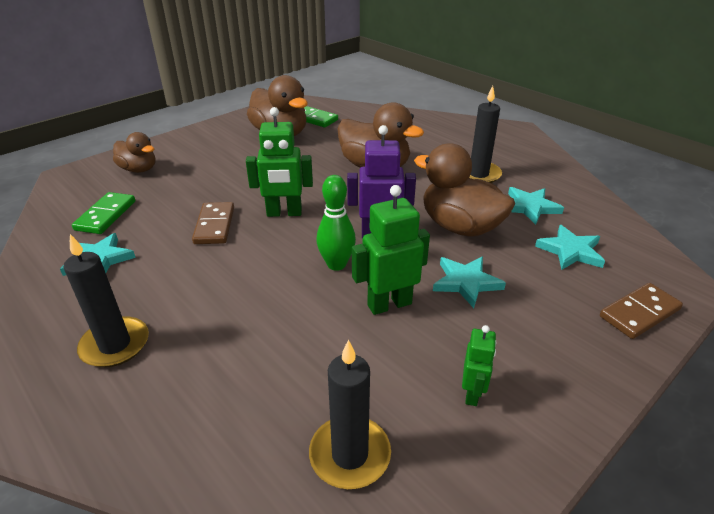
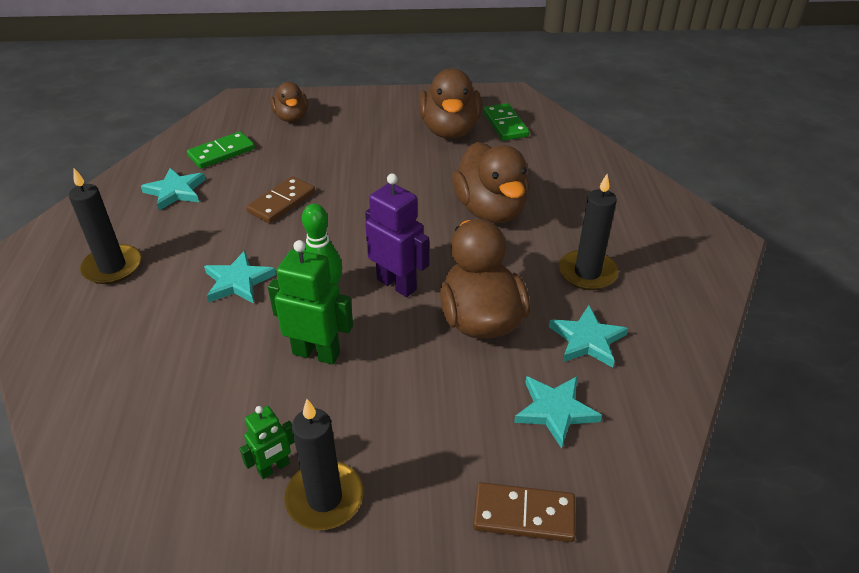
camera: 40 degrees right, 5 degrees up
green robot [246,107,313,217] -> none
black candle [309,340,391,489] -> black candle moved to [284,399,363,530]
turquoise star [433,257,506,308] -> turquoise star moved to [204,251,276,304]

